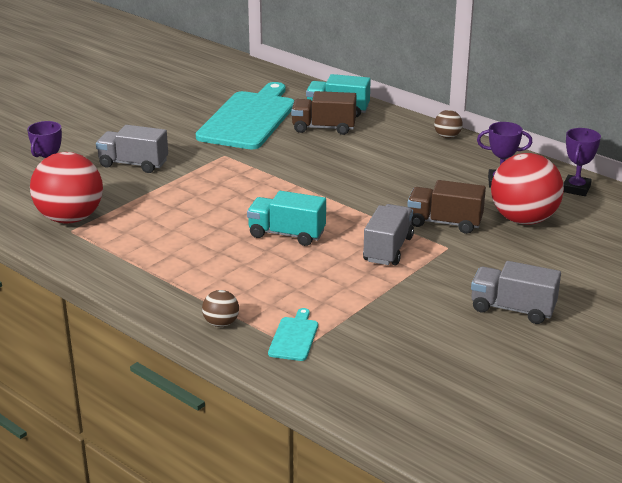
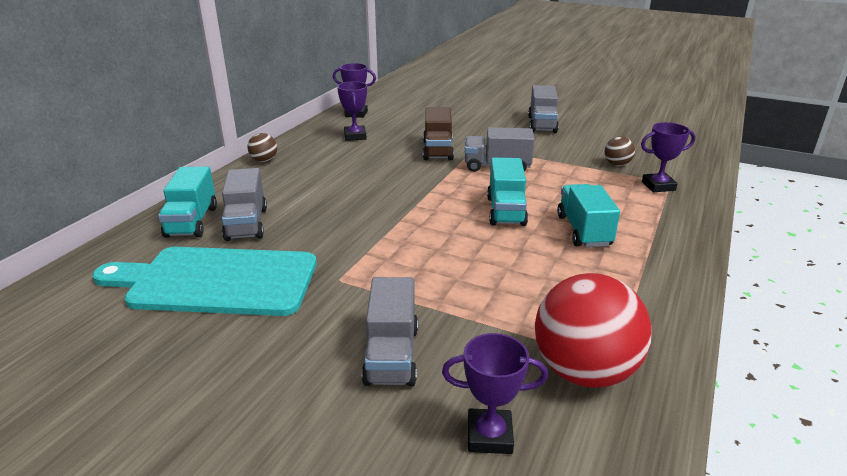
camera: 105 degrees left, 0 degrees up
brown ball [202,290,239,327] -> brown ball moved to [605,136,635,166]
turquoise cutting board [268,308,318,361] -> purple trophy [641,122,695,192]
brown truck [291,91,356,135] -> grey truck [222,168,267,241]
red ball [491,153,564,225] -> none
none -> turquoise truck [557,184,620,247]

